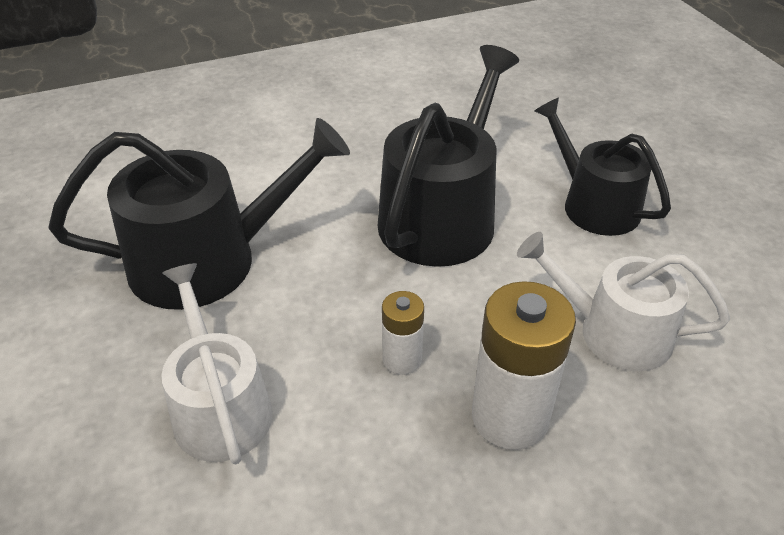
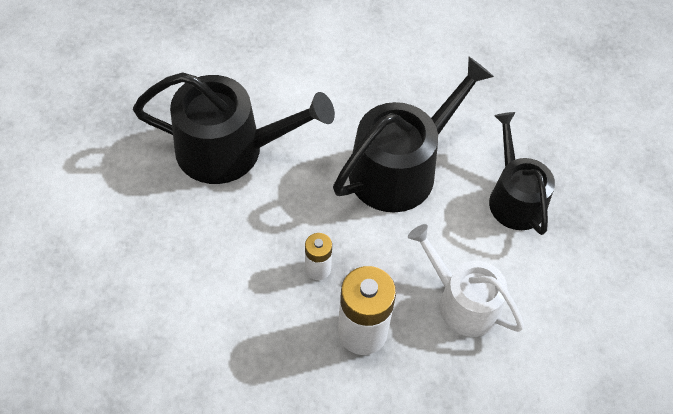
camera: 20 degrees right, 15 degrees up
white watering can [161,263,273,465] -> none

